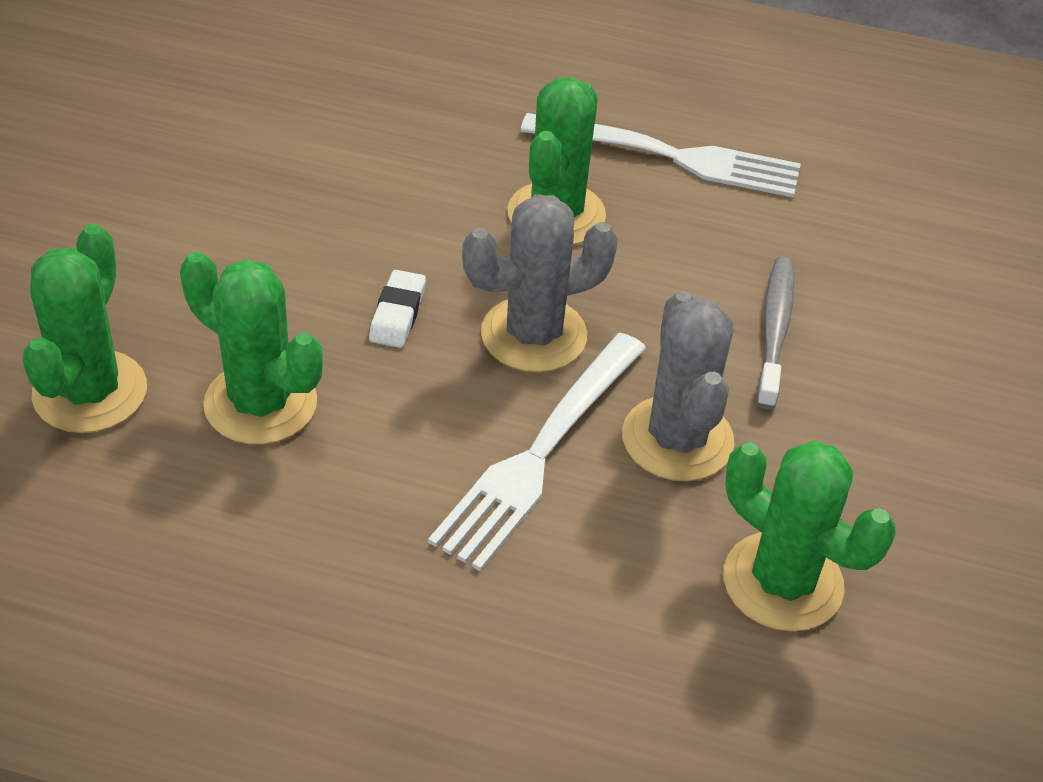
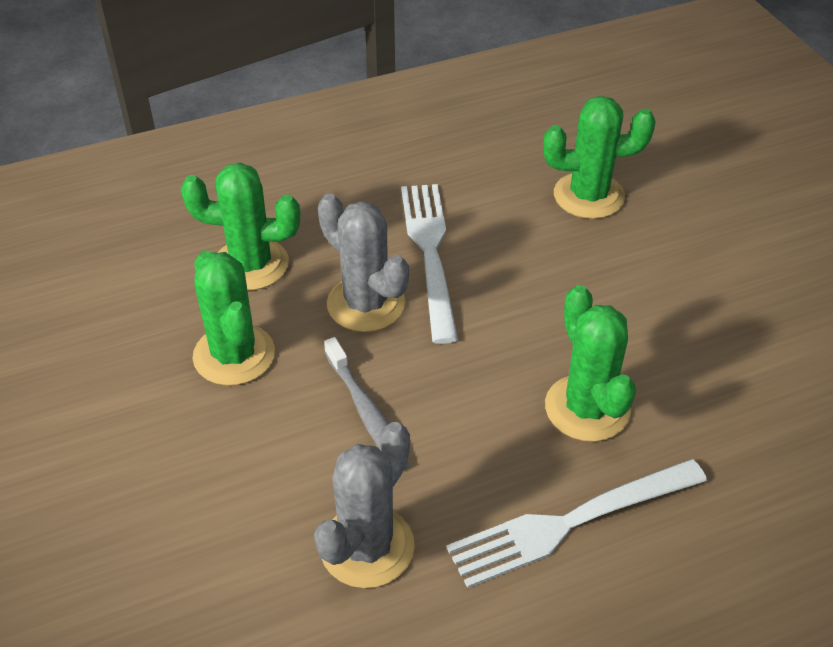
camera: 145 degrees right, 0 degrees up
green cactus [22,224,147,433] -> green cactus moved to [193,250,275,386]
white eraser [369,270,426,348] -> none
grey cactus [462,194,618,372] -> grey cactus moved to [314,422,415,588]

